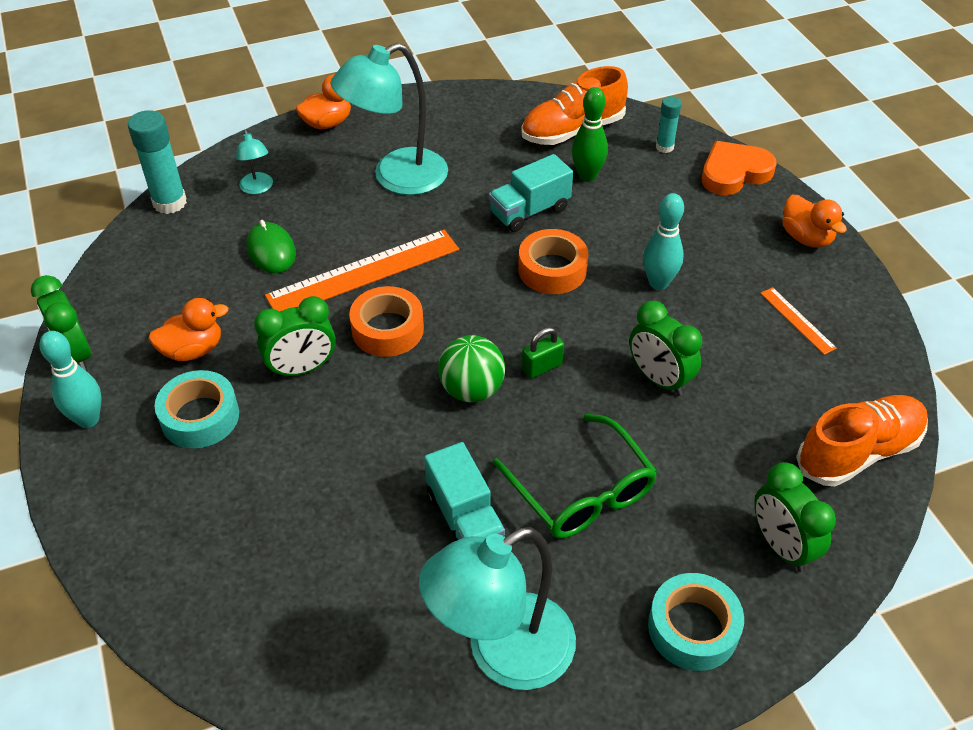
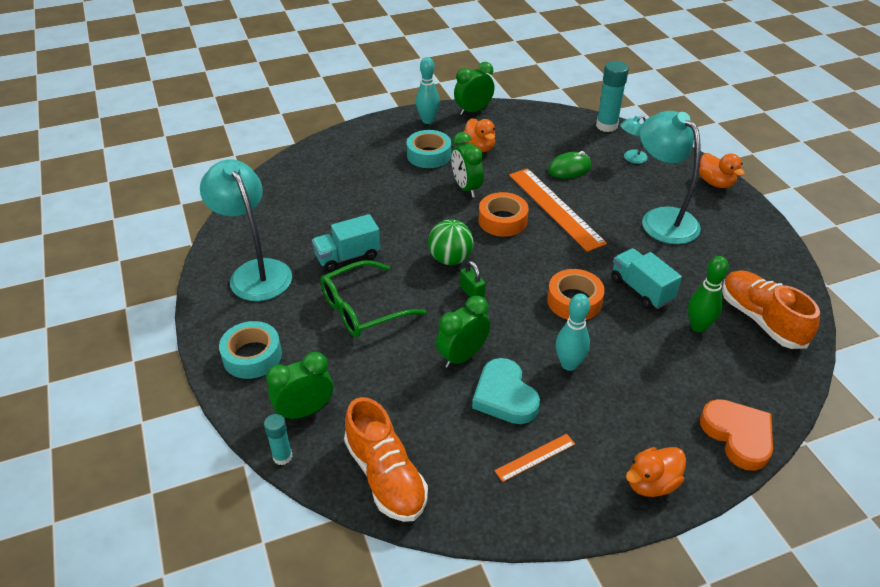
camera: 90 degrees right, 5 degrees down
turquoise glue stick [656,96,682,153] -> turquoise glue stick moved to [264,414,293,465]
none -> turquoise heart [472,358,540,424]

